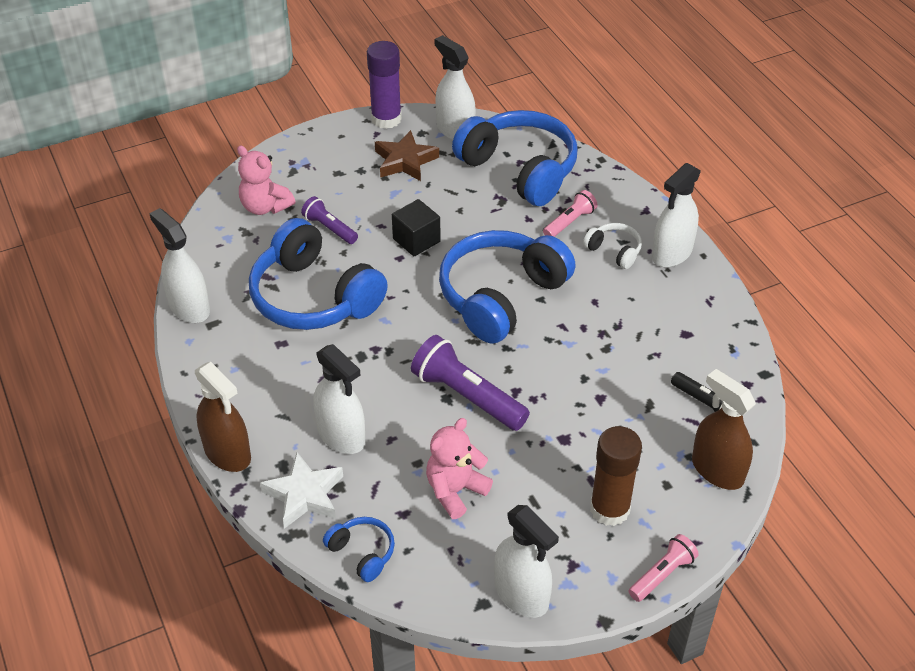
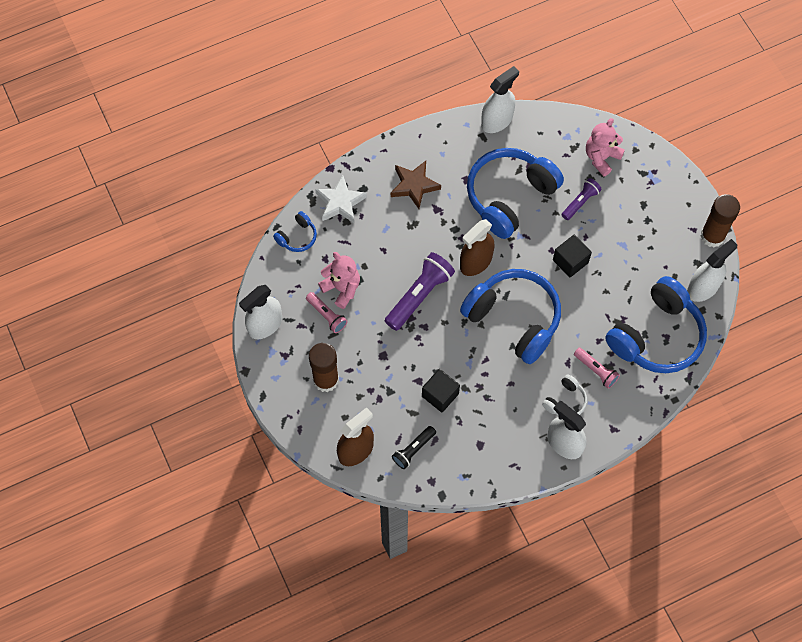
camera: 90 degrees right, 20 degrees up
brown spray bottle [195,362,251,472] -> brown spray bottle moved to [460,219,494,276]
white spray bottle [313,344,365,454] -> none
purple glue stick [367,41,402,129] -> brown glue stick [700,194,740,247]
brown star [375,130,439,181] -> brown star moved to [391,161,441,209]
pink flashlight [628,534,699,602] -> pink flashlight moved to [306,292,347,333]
none -> black cube [422,369,460,412]

